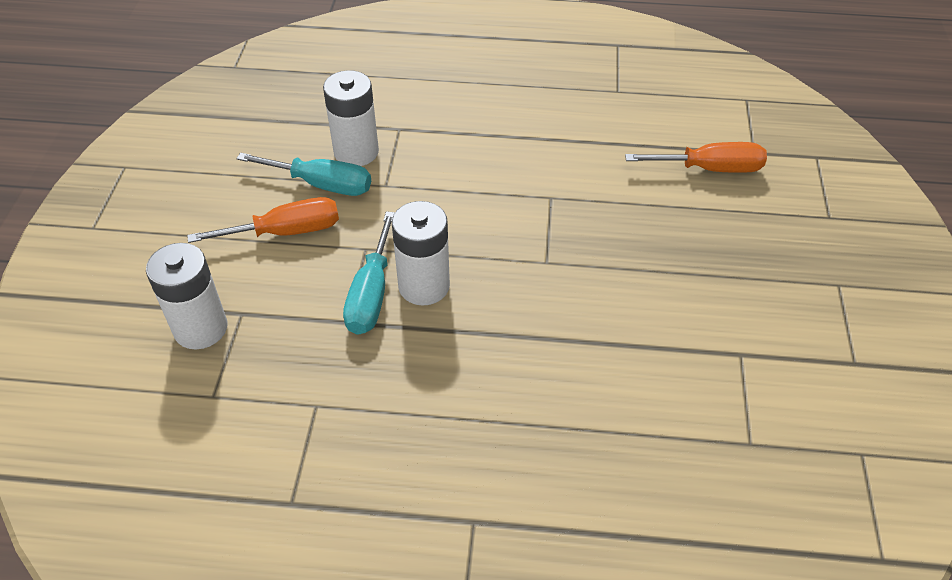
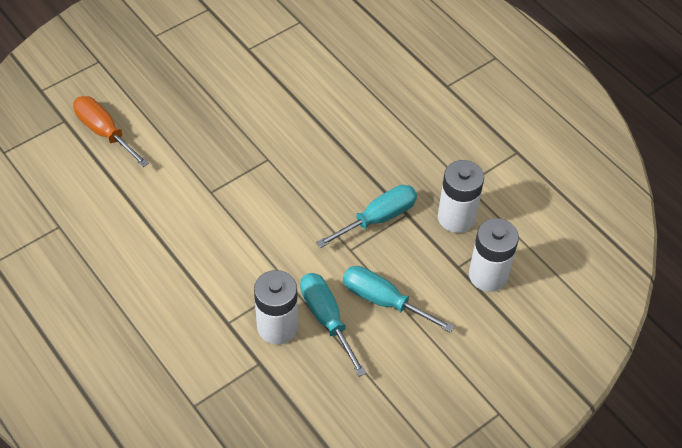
camera: 135 degrees left, 5 degrees up
orange screwdriver [187,197,339,243] -> turquoise screwdriver [343,266,454,333]
white battery [392,201,450,305] -> white battery moved to [438,160,484,233]

